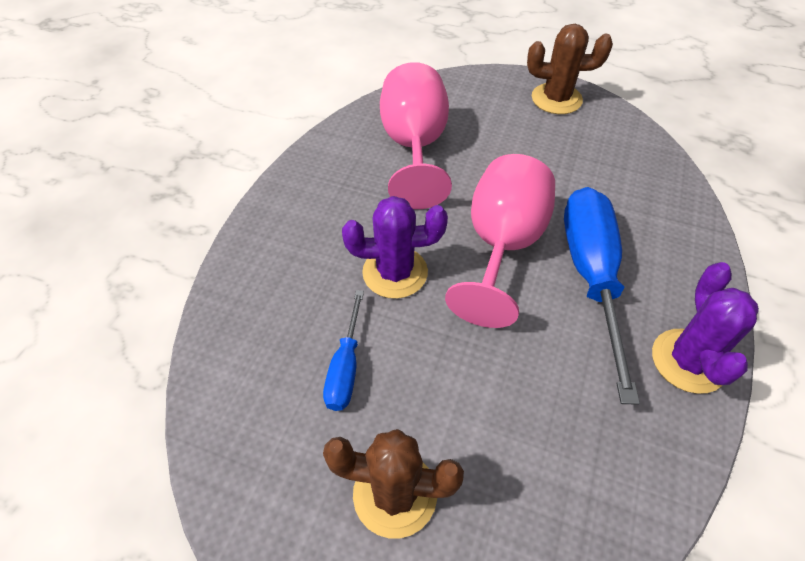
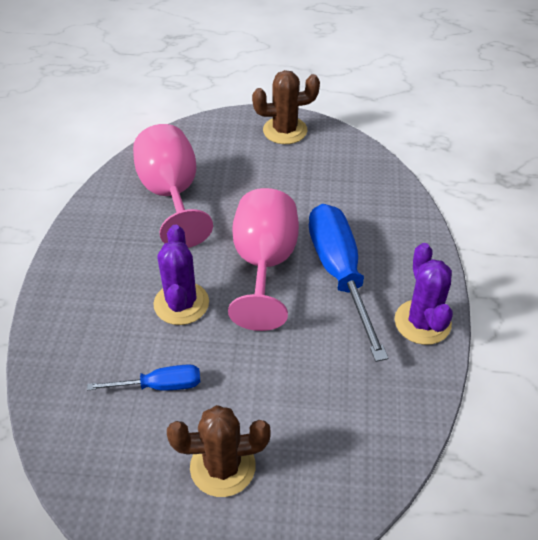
camera: 15 degrees left, 5 degrees down
blue screwdriver [323,290,364,411] -> blue screwdriver turned 90 degrees counterclockwise [87,364,200,391]
purple cactus [342,196,448,299] -> purple cactus turned 75 degrees counterclockwise [153,225,209,325]

